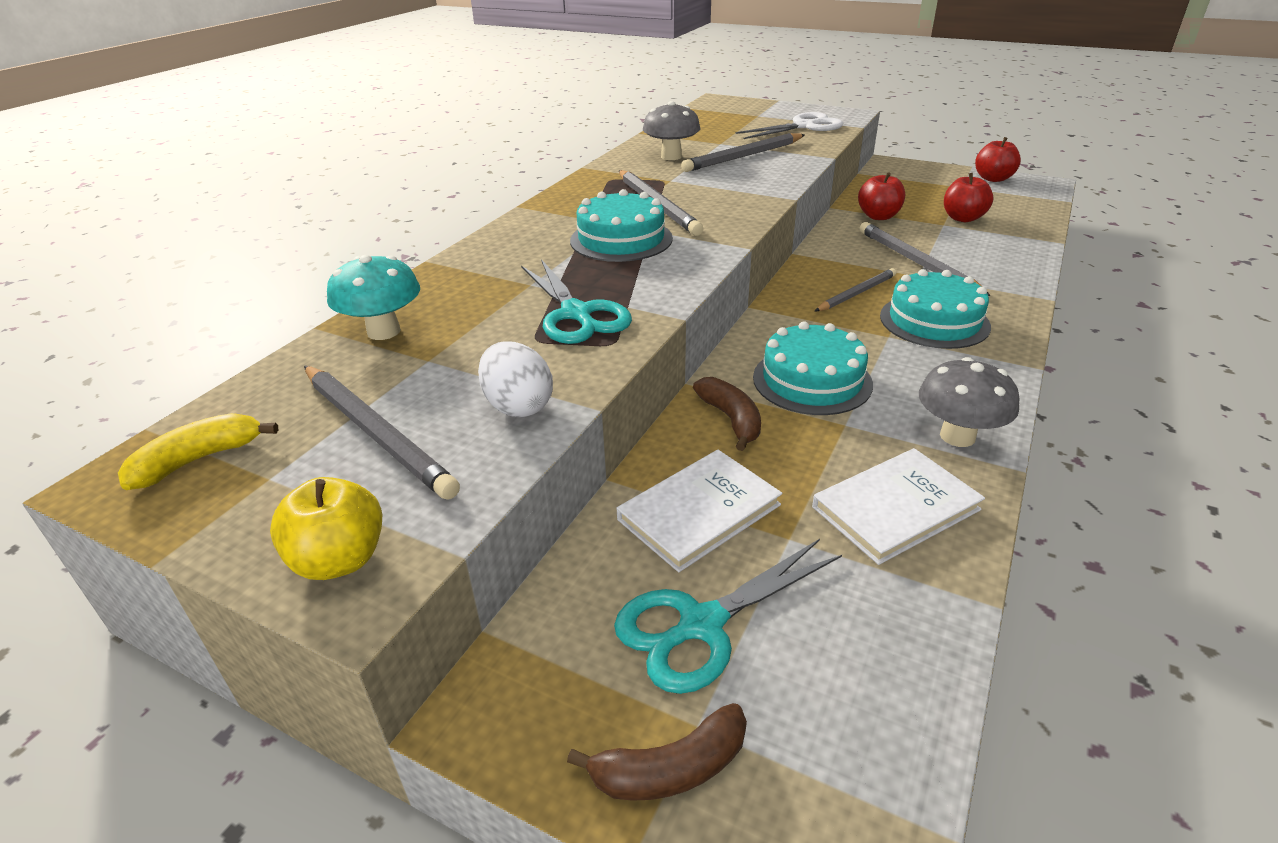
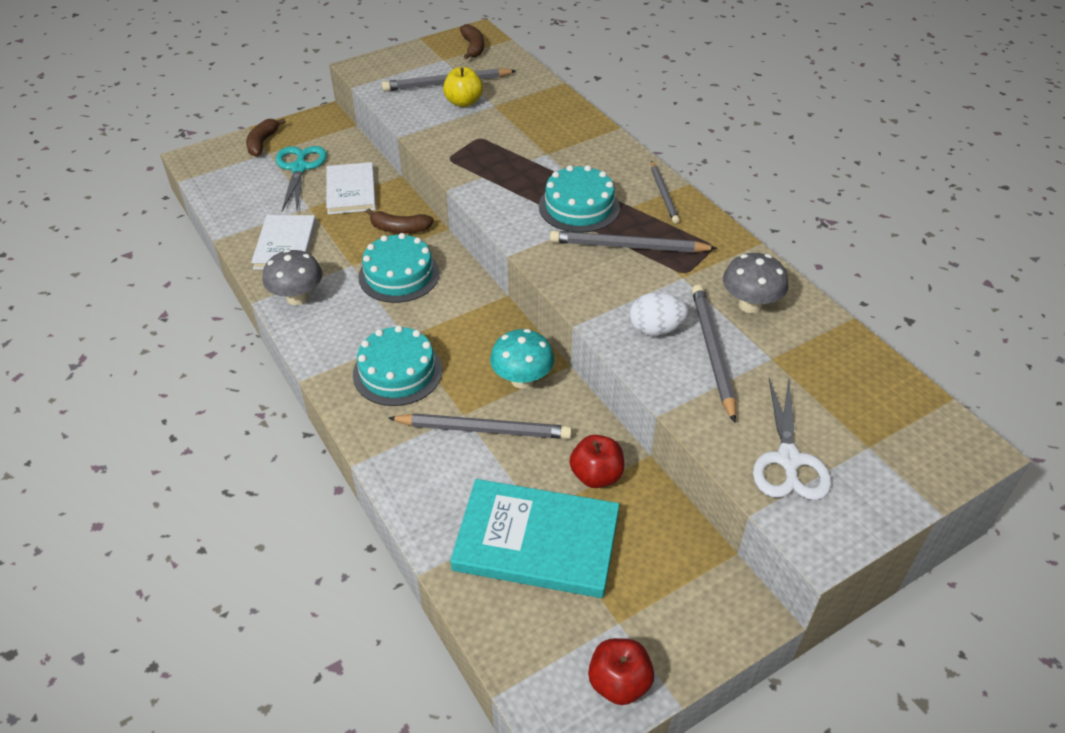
camera: 120 degrees right, 10 degrees up
yellow banana [118,413,278,490] -> brown banana [460,24,484,59]
yellow apple [270,477,382,580] -> yellow apple moved to [443,67,483,107]
turquoise mushroom [327,255,420,340] -> turquoise mushroom moved to [490,329,554,389]
white egg [478,341,553,417] -> white egg moved to [630,292,688,336]
turquoise scissors [521,259,632,344] -> none
grey pencil [815,268,896,311] -> grey pencil moved to [651,161,680,224]
red apple [944,173,994,222] -> turquoise book [450,479,620,598]

